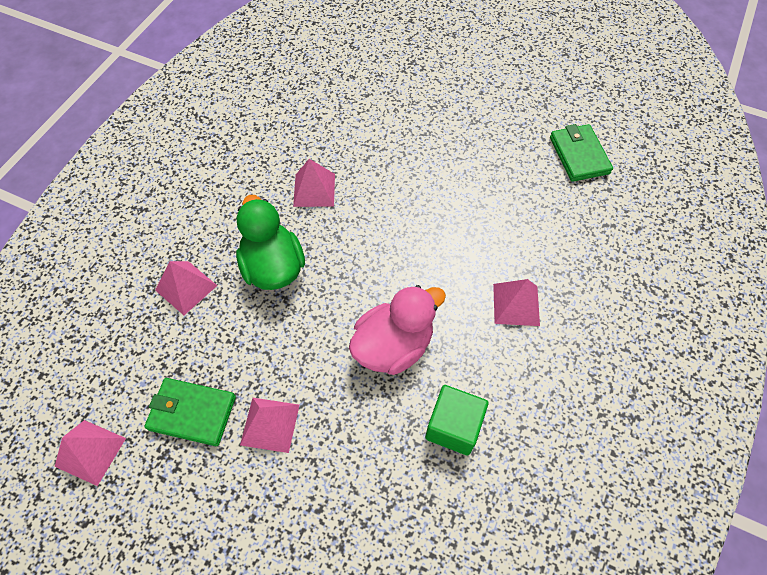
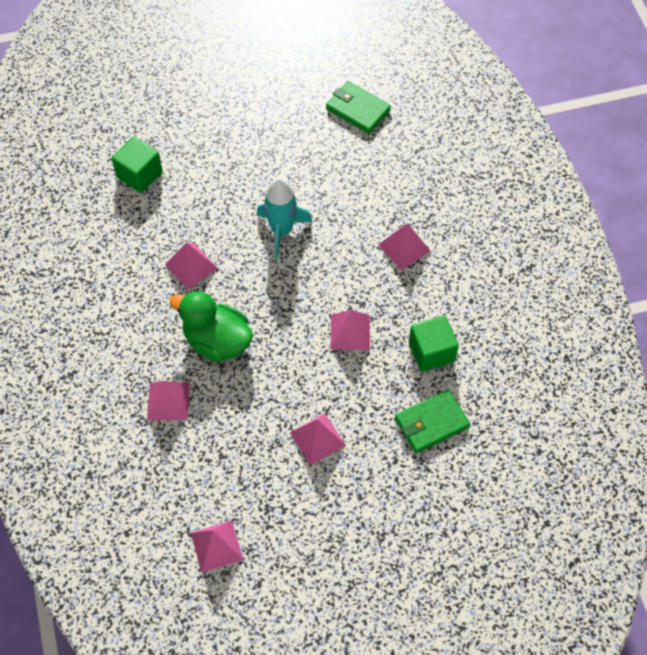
camera: 40 degrees left, 0 degrees up
green wallet [144,378,236,446] -> green wallet moved to [395,389,470,454]
pink duck [349,285,446,375] -> pink pyramid [331,310,370,350]
none -> green cube [111,137,163,193]
none -> turquoise rocket [257,178,312,258]

